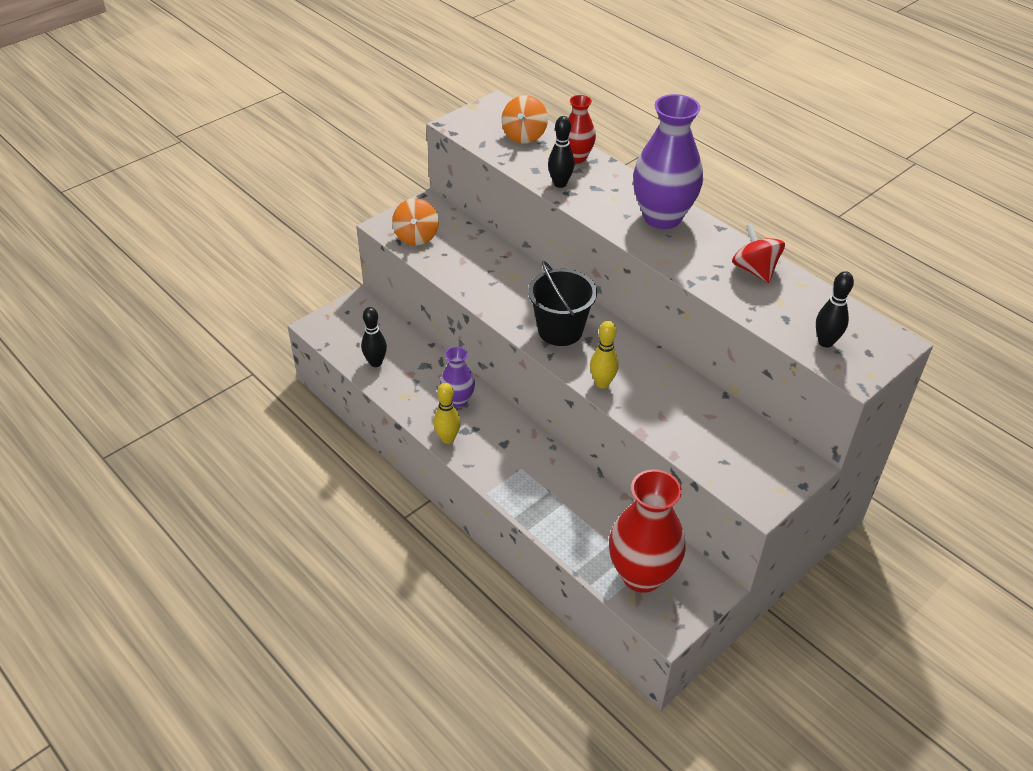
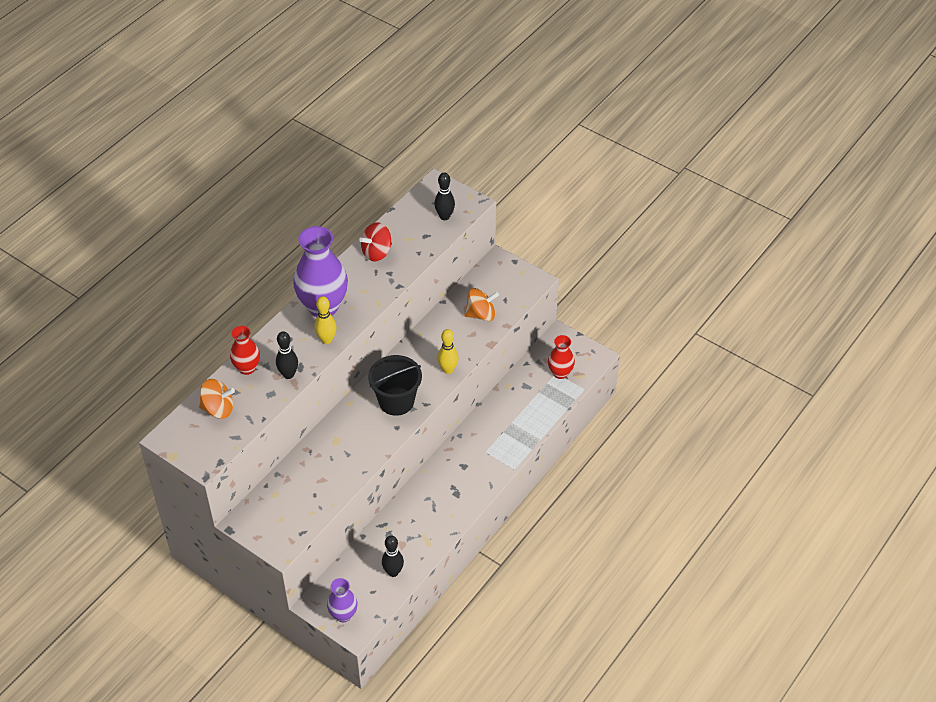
camera: 100 degrees left, 5 degrees up
orange spinning top [392,198,439,246] -> orange spinning top moved to [464,288,499,321]
yellow bowling pin [434,383,461,444] -> yellow bowling pin moved to [315,296,337,344]
purple vase [440,346,475,407] -> purple vase moved to [327,578,357,622]
red vase [609,469,686,593] -> red vase [548,335,575,379], size x0.54

